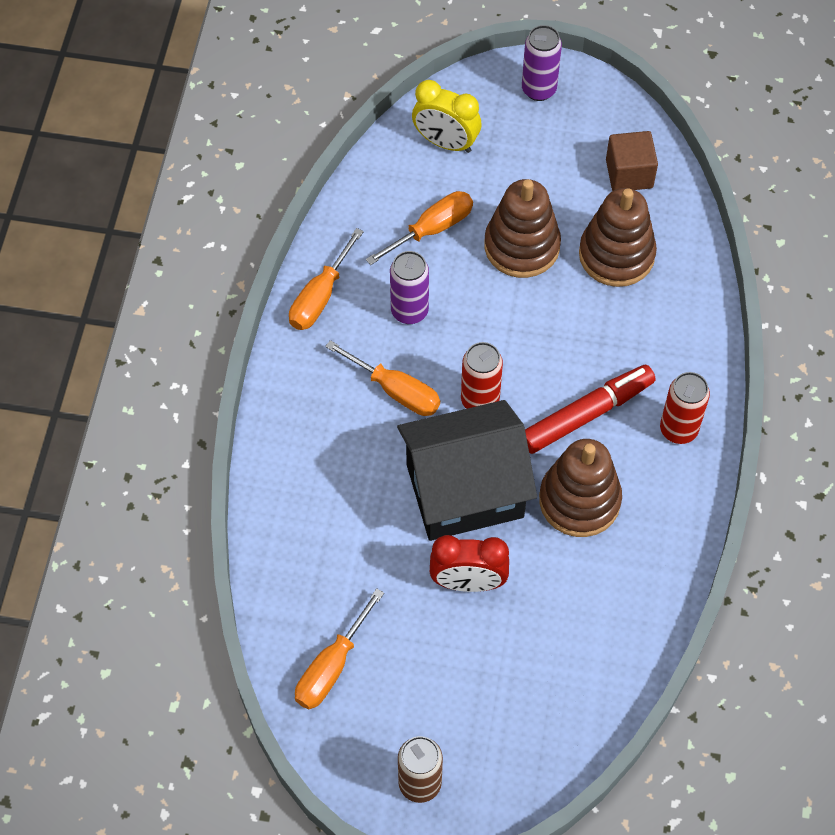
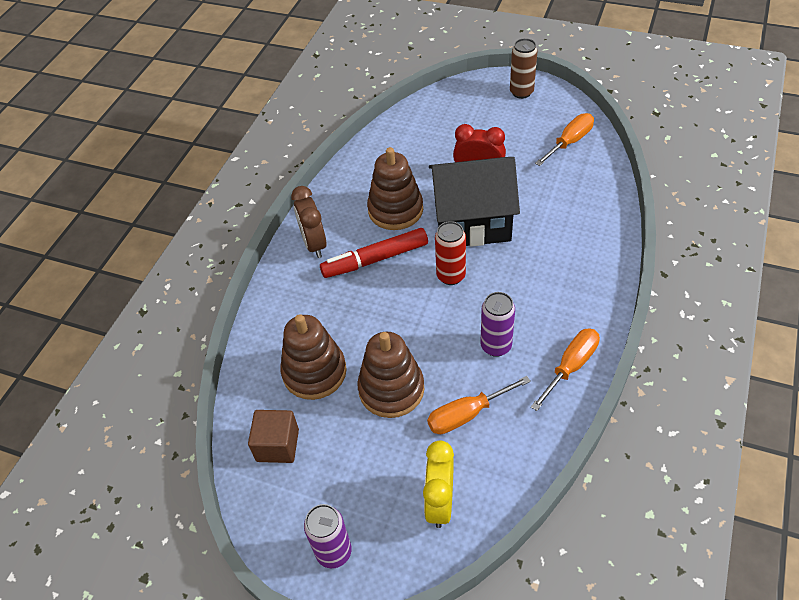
camera: 165 degrees left, 10 degrees down
orange screwdriver [325,340,440,416] -> none
yellow clock [412,80,481,153] -> yellow clock turned 120 degrees counterclockwise [423,441,454,528]
red can [660,372,710,444] -> brown clock [291,186,327,258]

